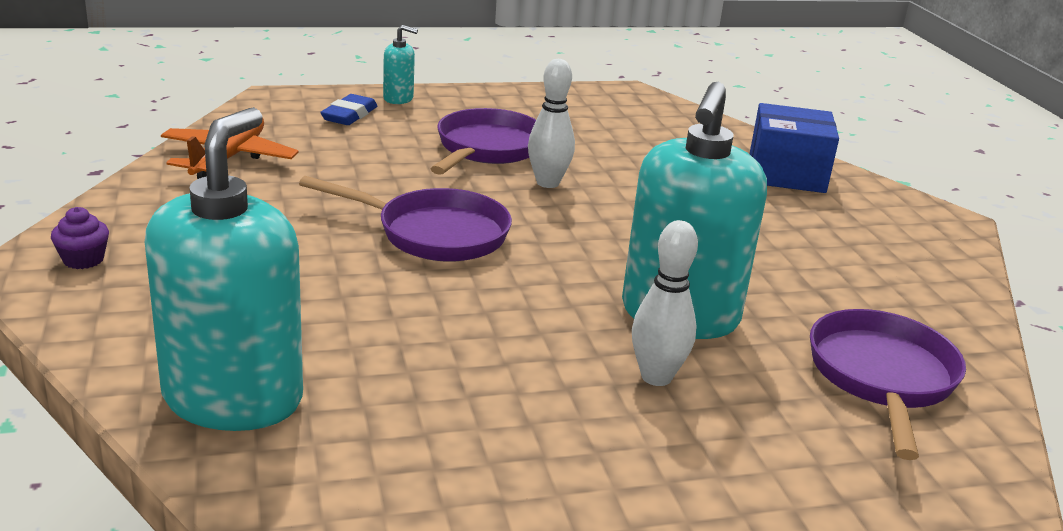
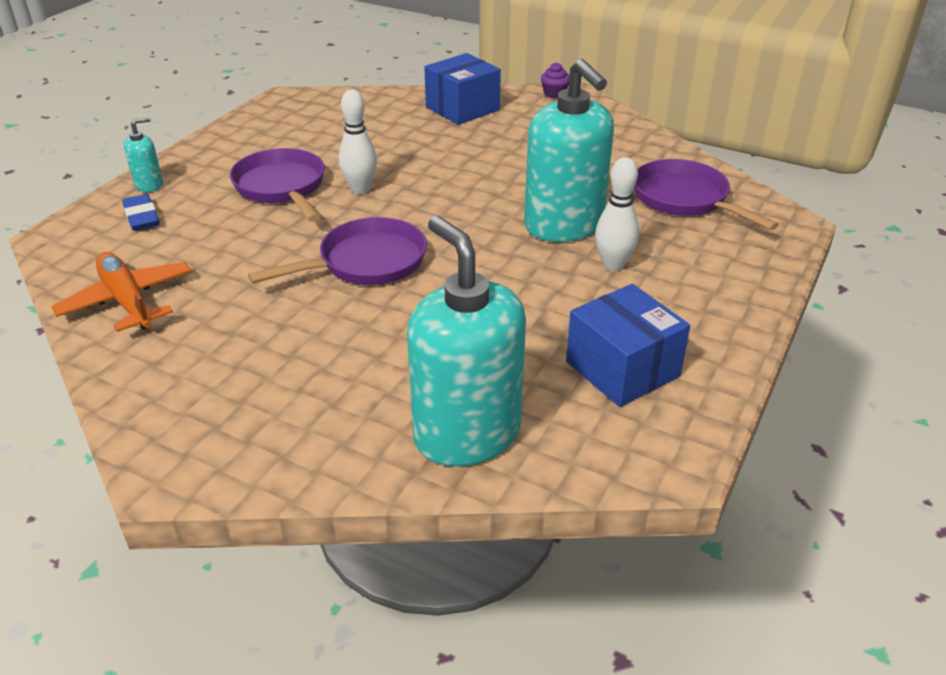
camera: 45 degrees left, 10 degrees up
purple cupcake [51,207,109,269] -> purple cupcake moved to [541,62,569,98]
none -> blue box [566,284,690,407]

